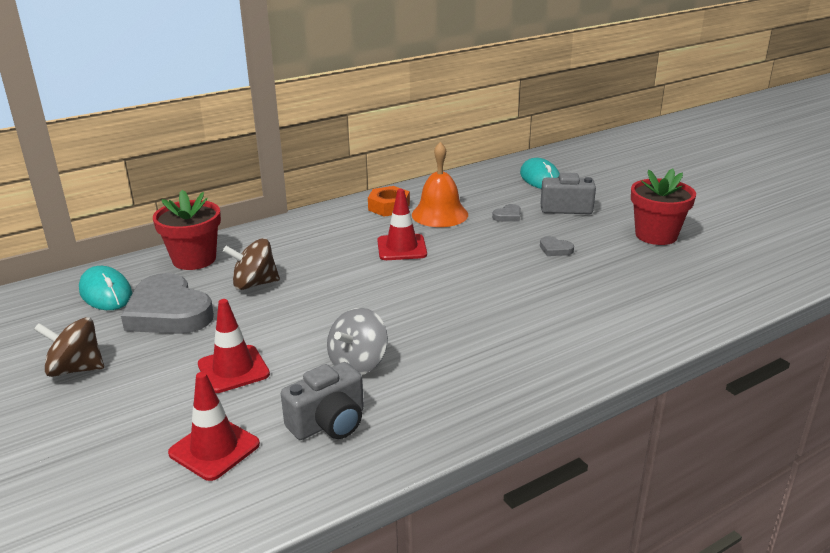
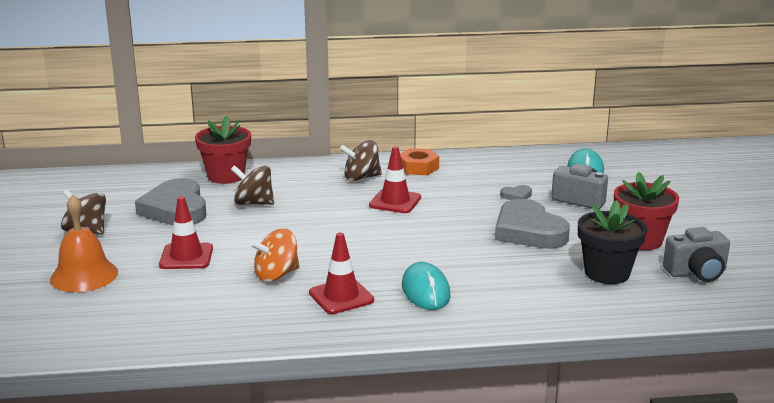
camera: 25 degrees right, 5 degrees down
turquoise mouse [79,266,132,310] -> turquoise mouse moved to [402,262,451,310]
red traffic cone [168,372,260,481] -> red traffic cone moved to [309,233,374,314]
grey camera [281,362,364,440] -> grey camera moved to [663,227,730,282]
grey spinning top [327,308,388,375] -> orange spinning top [250,228,299,282]
orange bell [412,142,468,227] -> orange bell moved to [50,195,118,292]
grey heart [540,236,574,256] -> grey heart [495,199,570,249], size x2.44
none -> brown spinning top [340,140,382,181]
none -> black flower pot [578,200,647,284]

